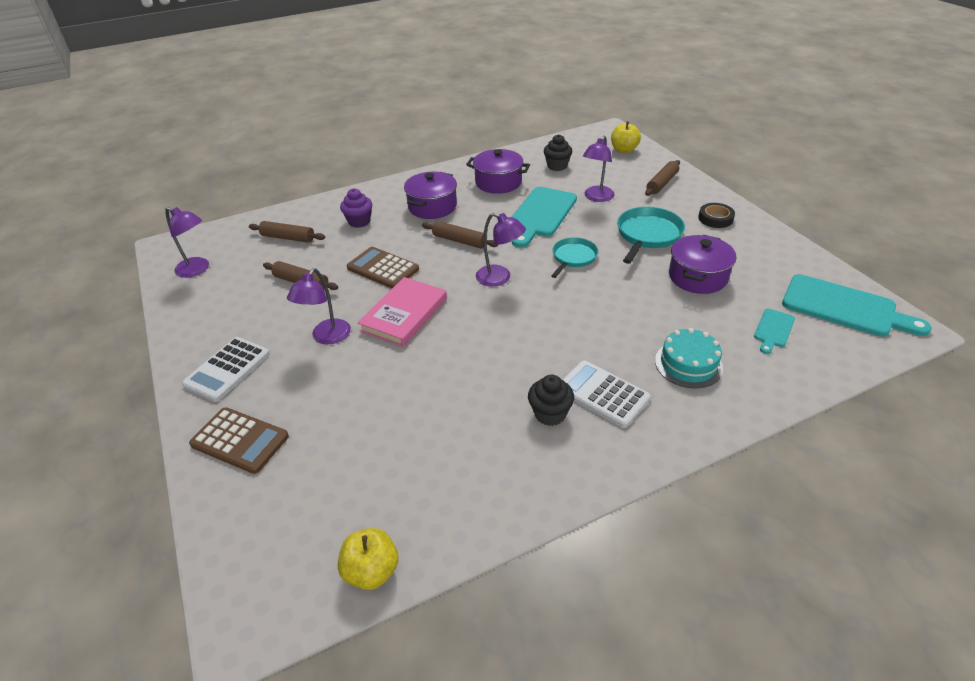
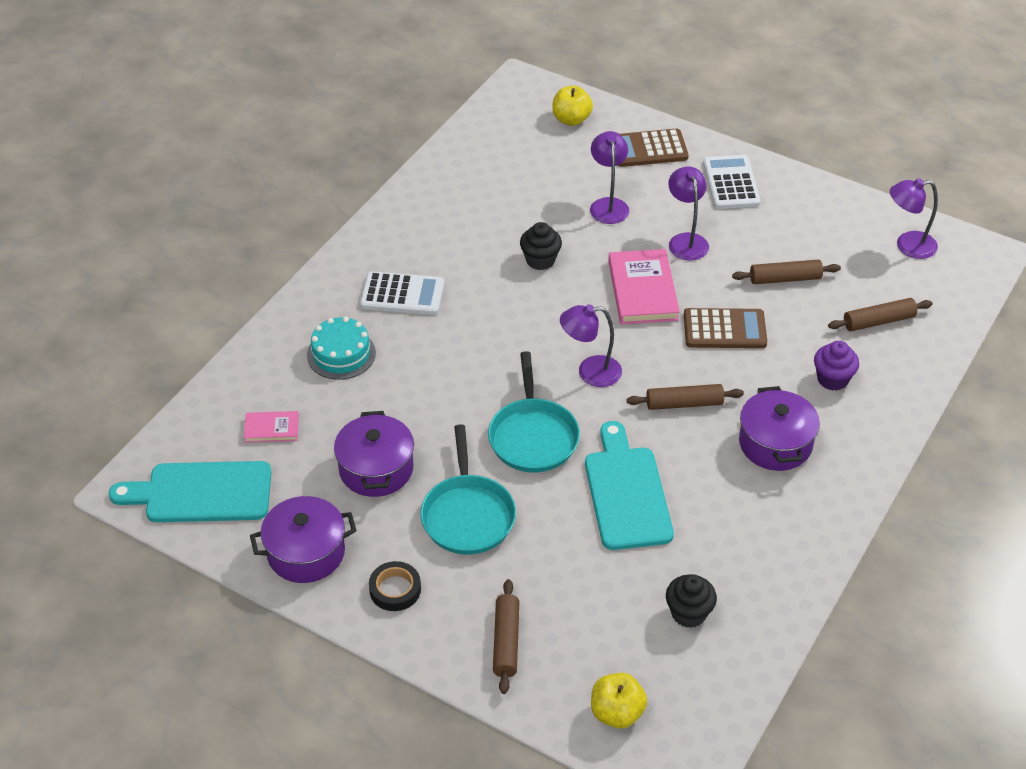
camera: 145 degrees right, 5 degrees up
yellow apple [338,528,399,590] -> yellow apple moved to [552,86,593,126]
purple pot [466,149,530,194] -> purple pot moved to [250,496,357,583]
black cupcake [528,375,574,426] -> black cupcake moved to [520,222,562,270]
turquoise pan [551,237,598,278] -> turquoise pan [488,351,580,472], size x1.51
purple lamp [583,136,614,202] -> purple lamp moved to [590,131,629,224]
turquoise cutting board [754,309,795,354] -> pink book [244,411,299,443]

